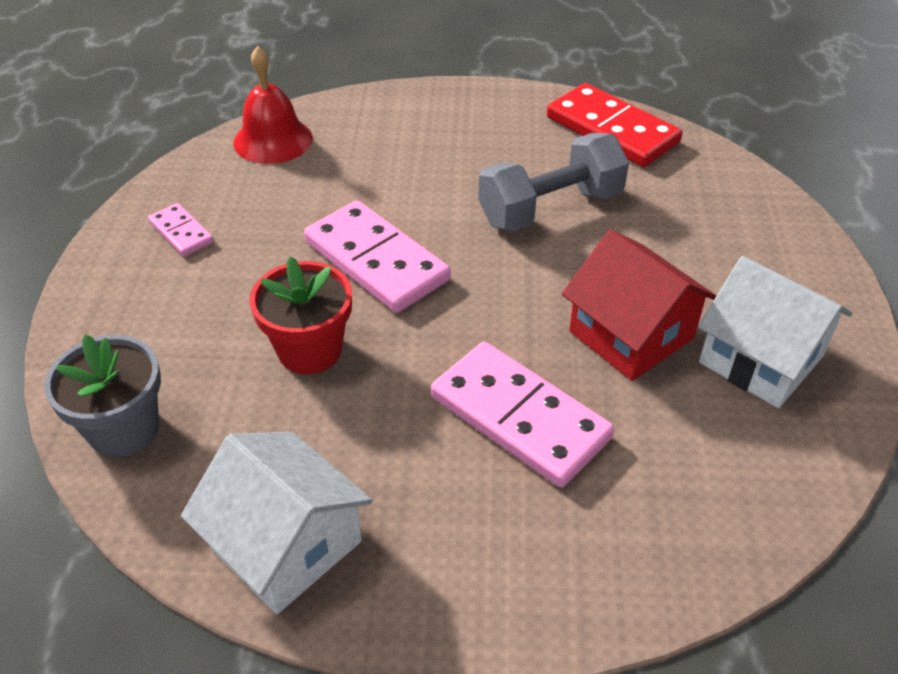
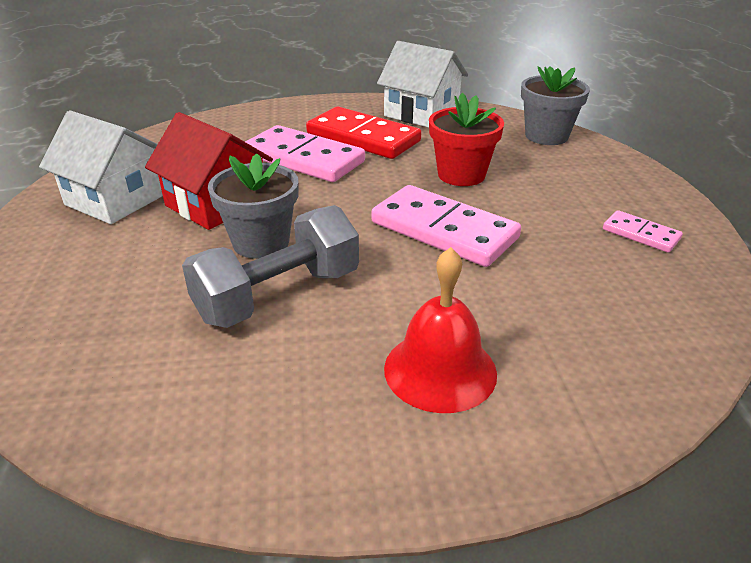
camera: 170 degrees right, 10 degrees down
red bell [233,46,313,164] -> red bell moved to [384,247,497,413]
red domino [547,83,683,167] -> red domino moved to [306,107,422,159]
none -> grey flower pot [208,154,299,259]

